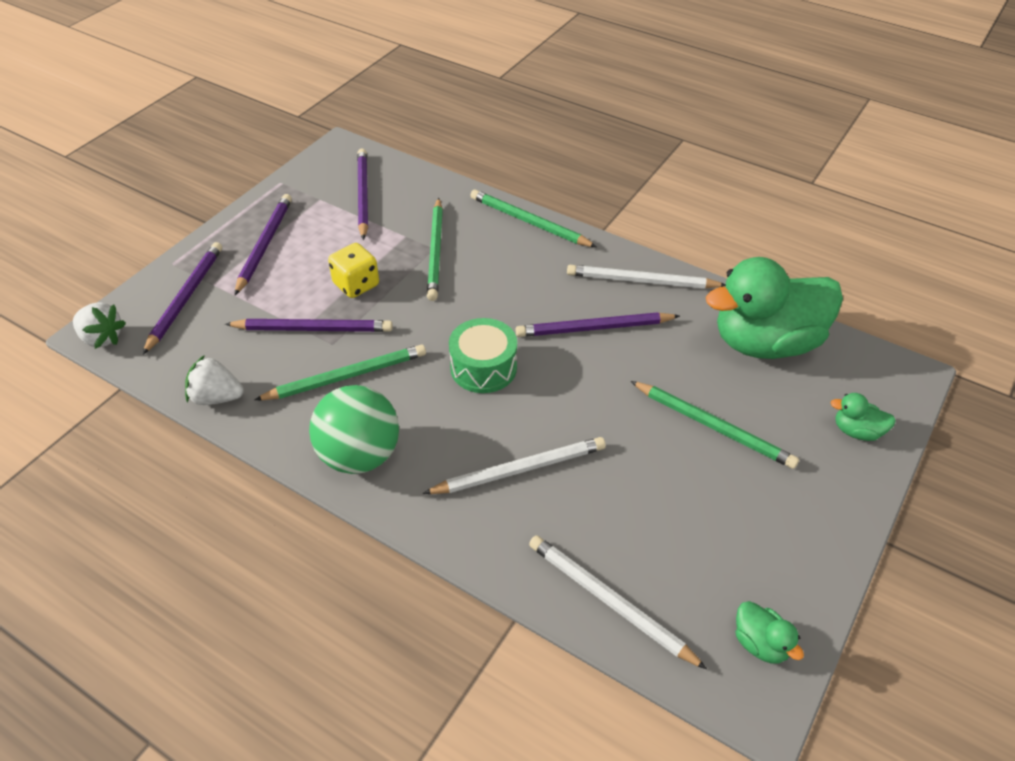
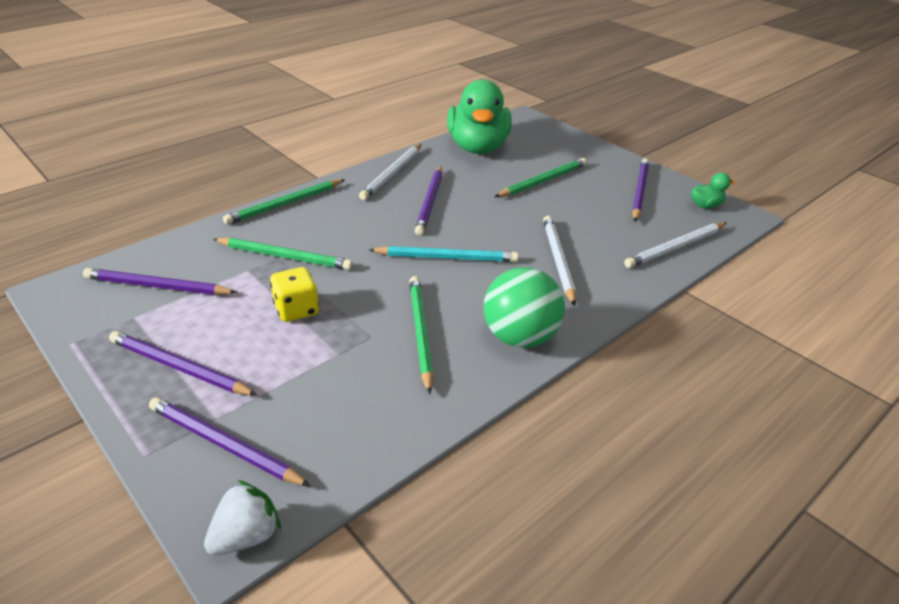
camera: 75 degrees left, 10 degrees down
white strawberry [185,355,244,405] -> none
purple pencil [225,319,393,332] -> purple pencil moved to [632,158,649,222]
green drum [449,318,517,393] -> turquoise pencil [369,246,519,262]
green duck [830,393,896,441] -> none

